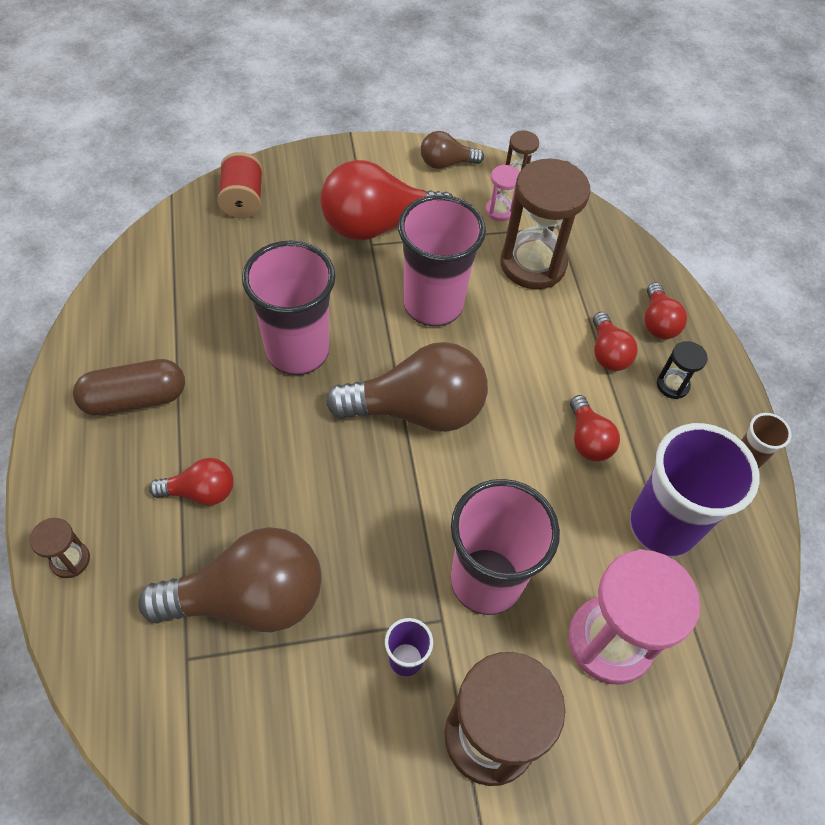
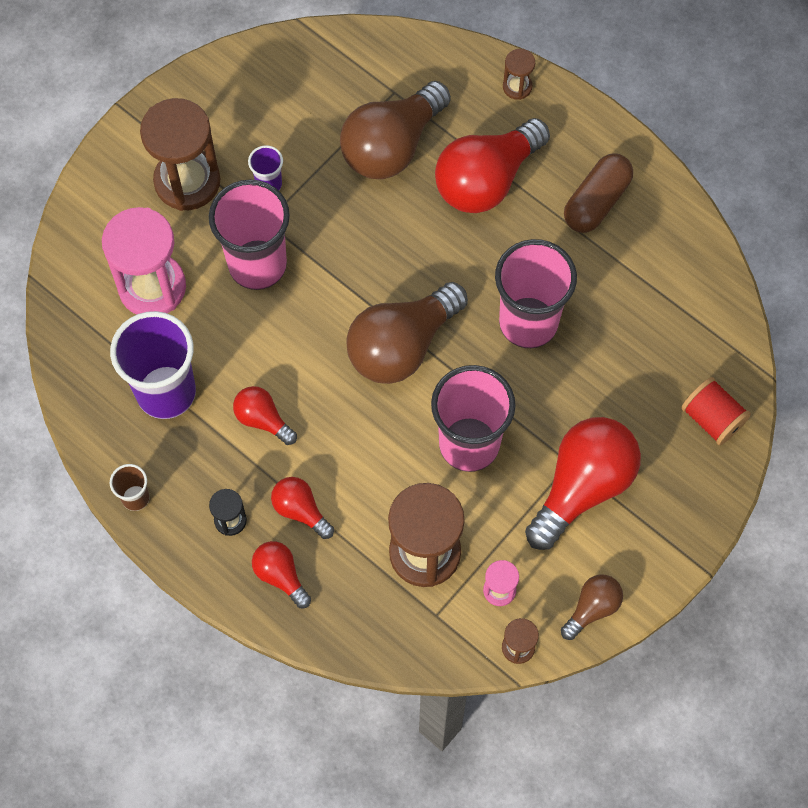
camera: 145 degrees right, 10 degrees up
red light bulb [149,458,234,505] -> red light bulb [435,118,550,213], size x1.98

